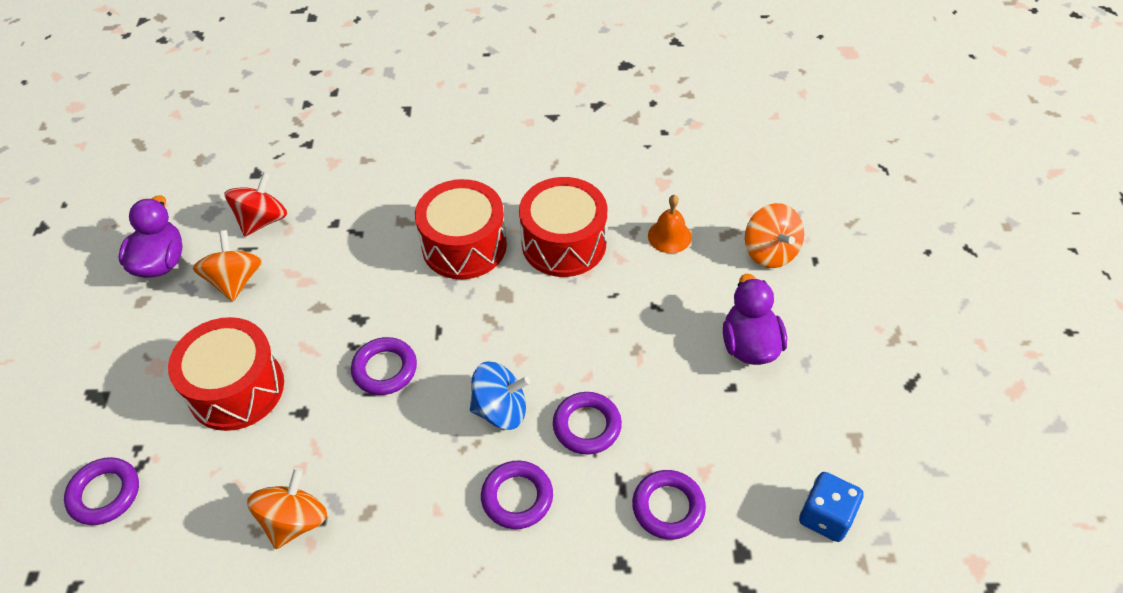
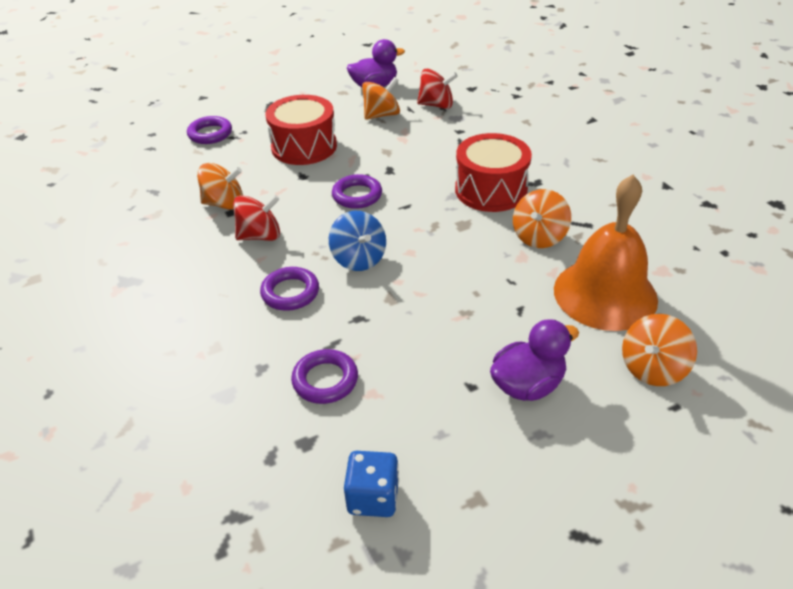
camera: 65 degrees right, 10 degrees down
red drum [519,177,607,277] -> orange spinning top [513,189,571,248]
purple ring [553,392,622,455] -> none
orange bell [648,194,692,253] -> orange bell [554,175,658,331], size x2.30
none -> red spinning top [233,195,280,241]

